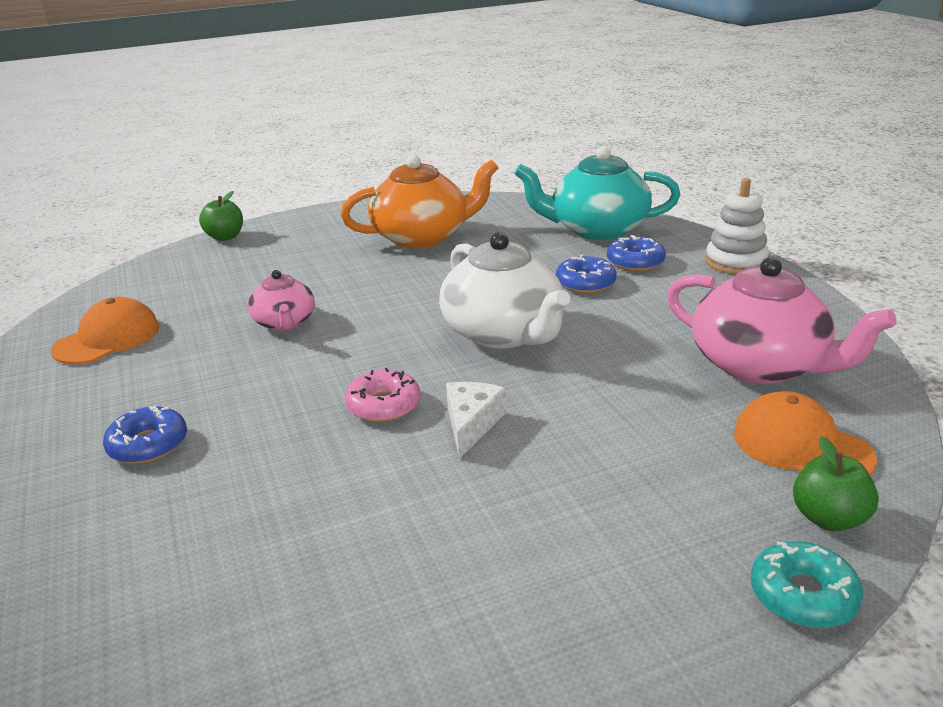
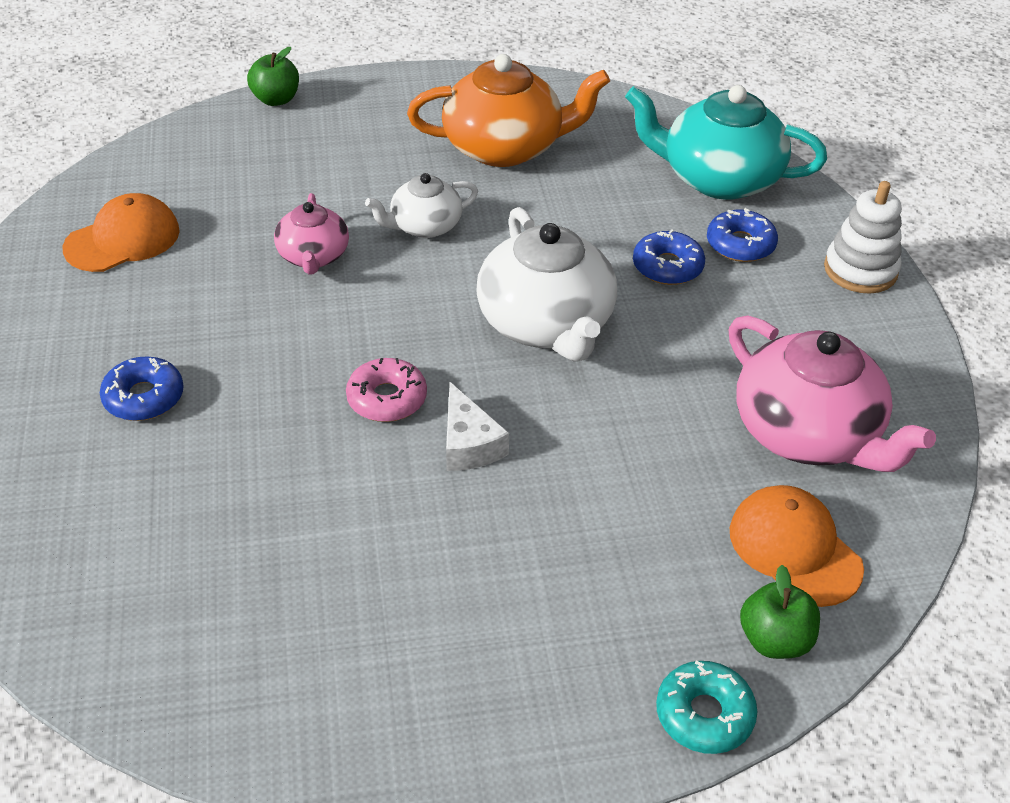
camera: 10 degrees right, 15 degrees up
white cheese [446,382,506,459] -> white cheese turned 135 degrees clockwise [446,382,509,471]
none -> white teapot [365,173,478,238]

